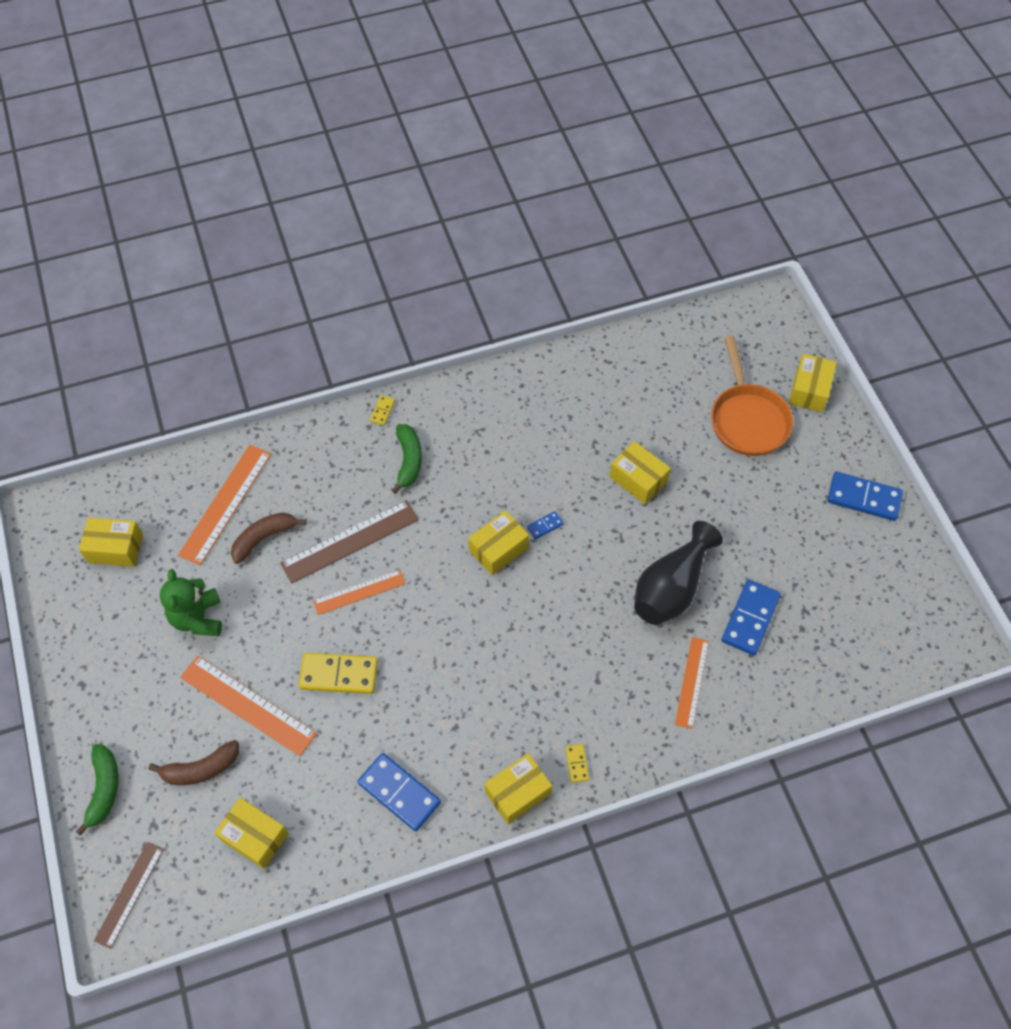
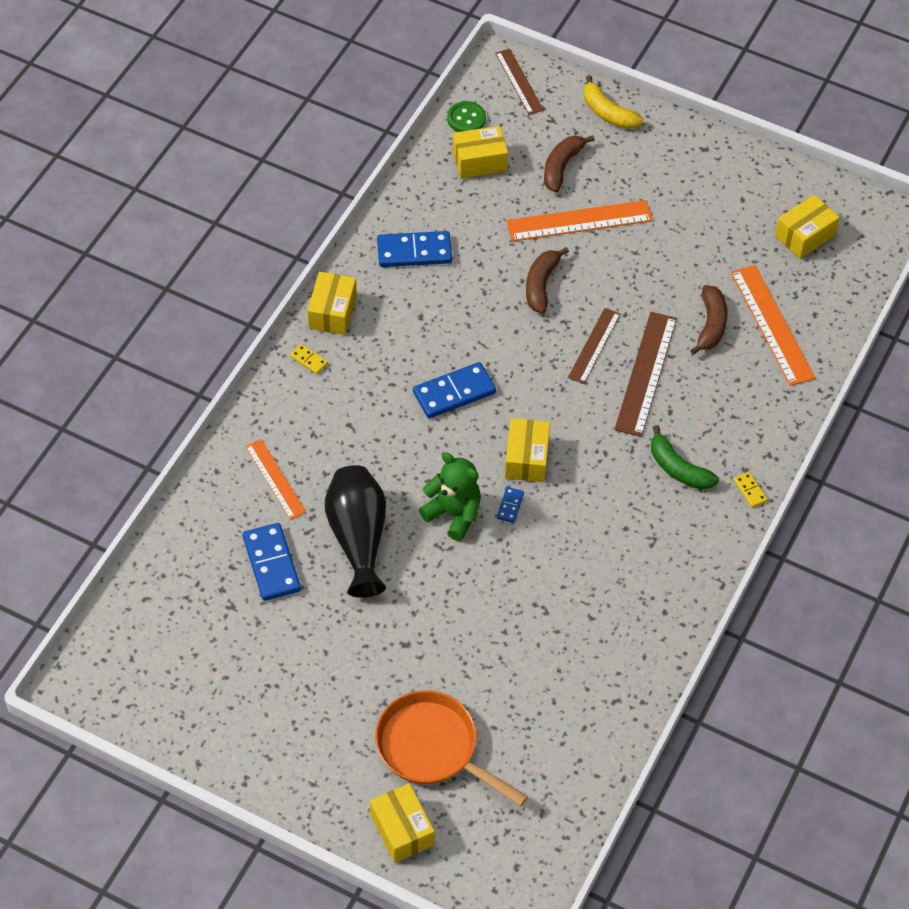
camera: 135 degrees right, 5 degrees down
green banana [76,744,119,836] -> yellow banana [584,75,644,129]
green teddy bear [160,569,222,636] -> green teddy bear moved to [419,452,481,541]
yellow domino [299,653,378,694] -> brown banana [526,247,569,313]
orange ruler [313,570,406,615] -> brown ruler [568,308,621,384]
yellow box [610,441,671,504] -> none
blue domino [827,472,903,521] -> blue domino moved to [413,362,496,418]
none -> green button [447,101,486,132]

